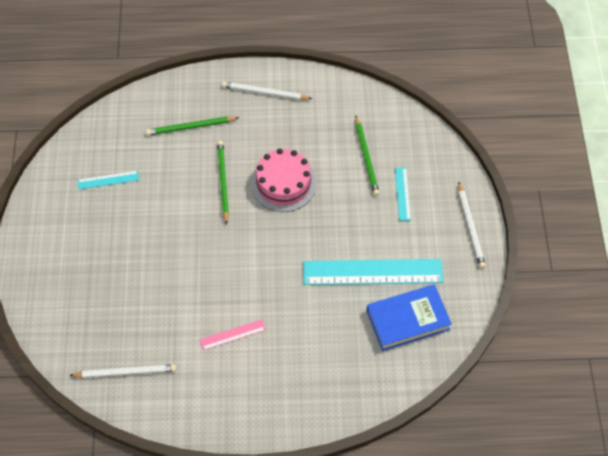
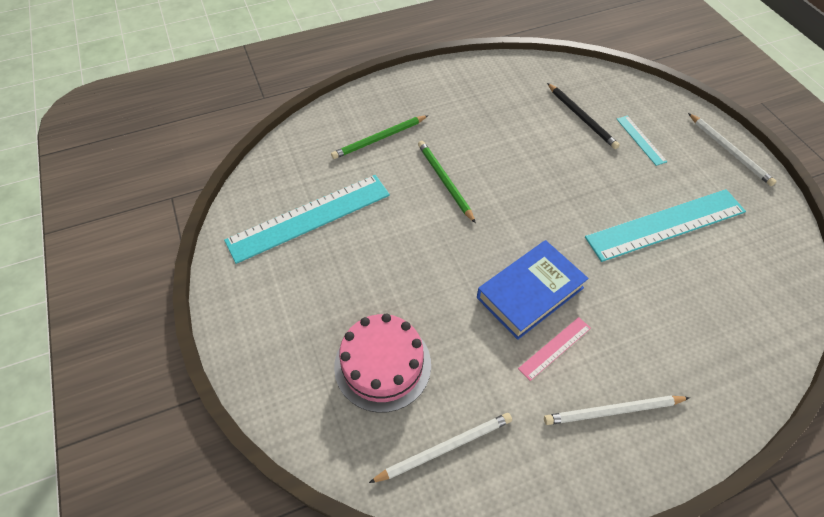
camera: 20 degrees left, 5 degrees down
turquoise ruler [77,171,139,190] -> turquoise ruler [224,175,390,264], size x2.18
white pencil [222,81,312,100] -> white pencil moved to [544,396,690,425]
pink cake [251,148,316,212] -> pink cake moved to [334,314,431,413]
green pencil [355,116,379,196] -> black pencil [547,83,620,149]
blue book [367,284,452,351] -> blue book moved to [477,240,589,340]

